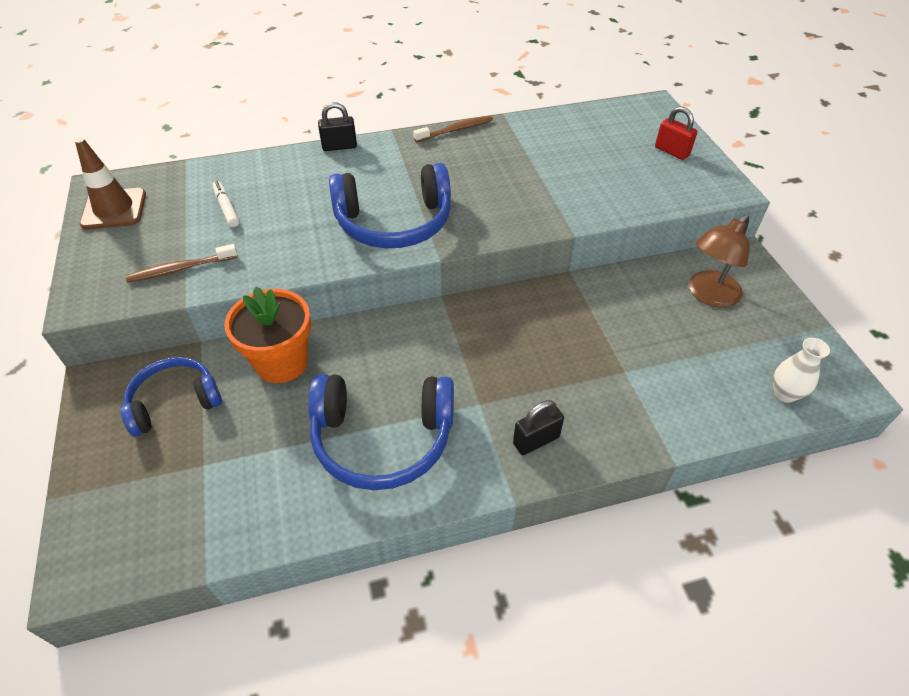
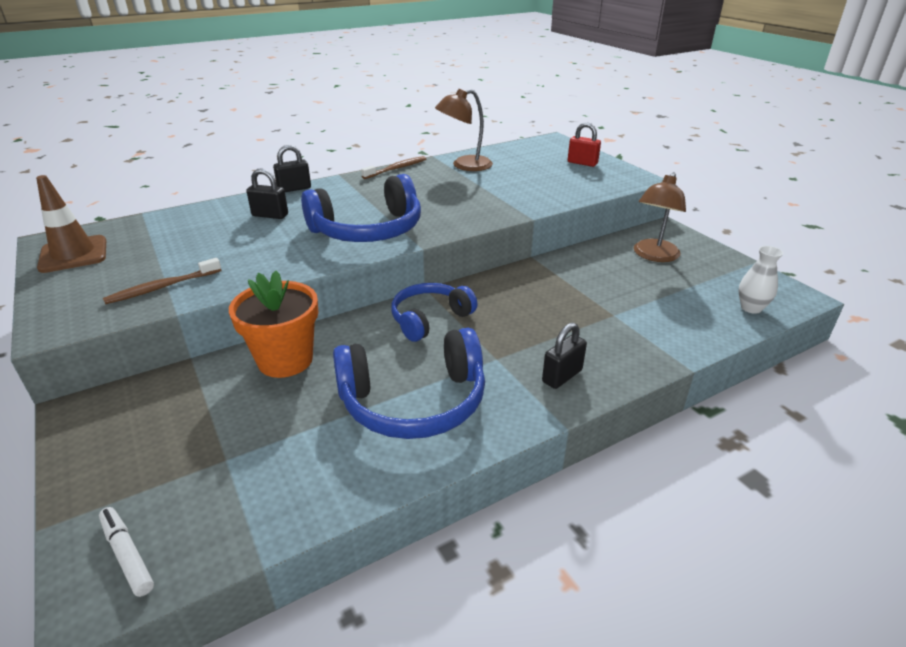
camera: 15 degrees left, 15 degrees down
blue headphones [120,357,222,436] -> blue headphones moved to [391,283,478,342]
white marker [212,180,239,227] -> white marker moved to [99,507,154,597]
none -> black padlock [246,168,288,219]
none -> brown lamp [435,89,493,171]

